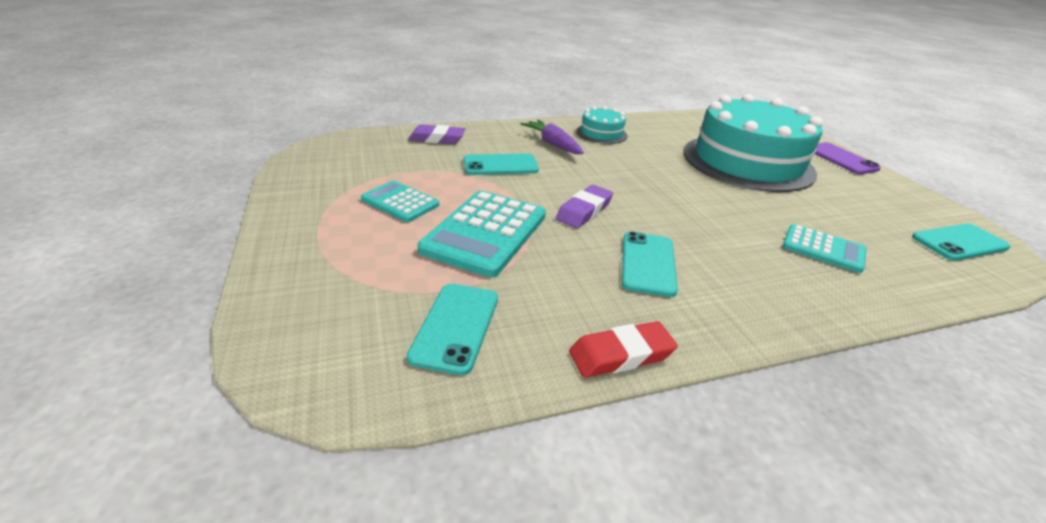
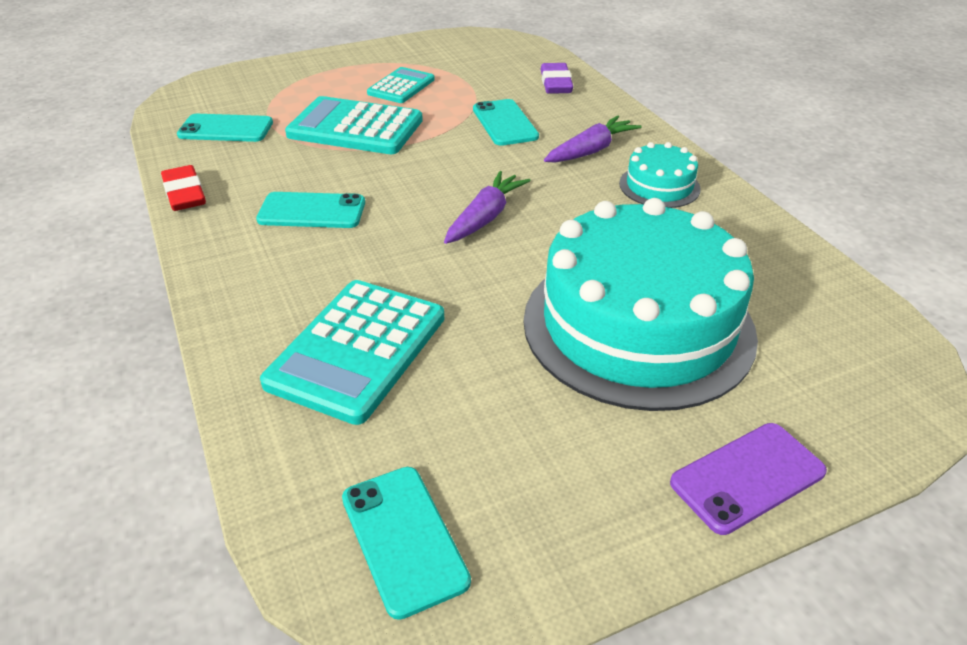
camera: 85 degrees right, 5 degrees up
purple eraser [556,185,613,228] -> none
turquoise calculator [782,224,867,273] -> turquoise calculator [260,280,444,425], size x1.70
none -> purple carrot [444,171,531,244]

